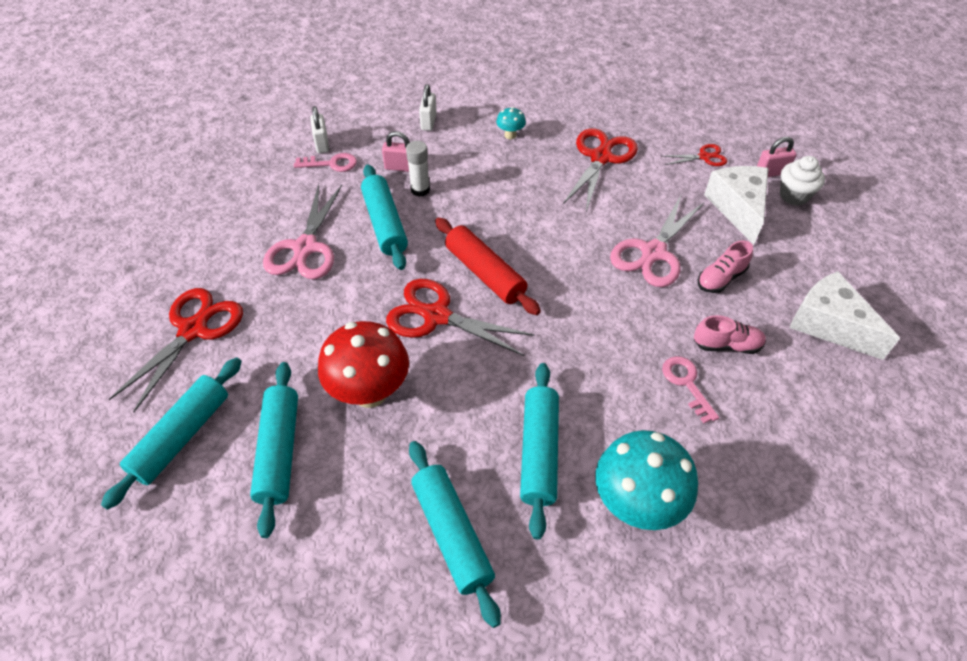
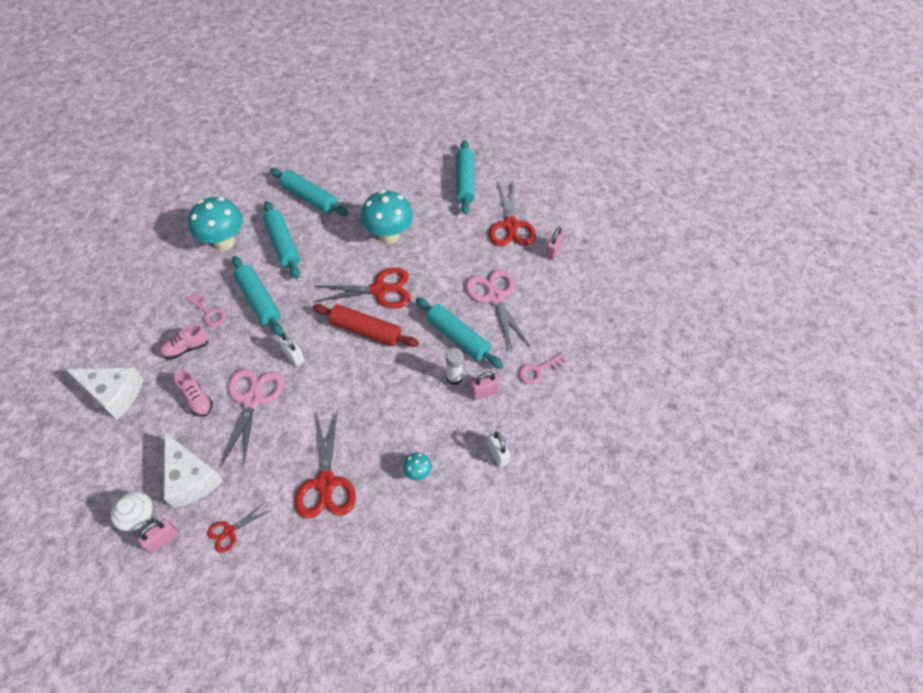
camera: 150 degrees right, 5 degrees up
turquoise rolling pin [250,362,298,538] -> turquoise rolling pin moved to [232,256,283,336]
white padlock [310,106,329,153] -> white padlock moved to [278,333,305,366]
red mushroom [318,321,409,408] -> turquoise mushroom [361,190,413,244]
pink shoe [698,240,753,293] -> pink shoe turned 120 degrees clockwise [175,370,213,417]
none -> pink padlock [545,227,564,260]

